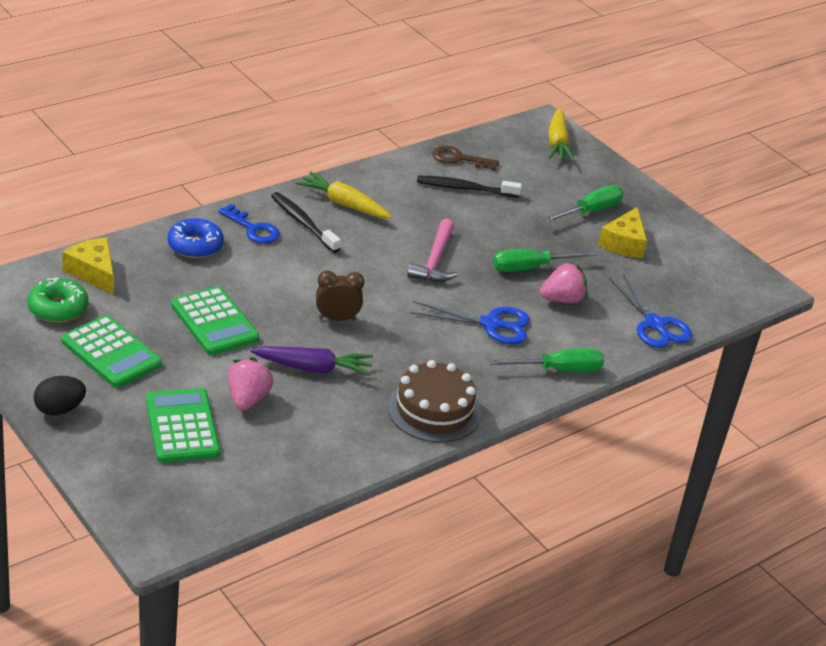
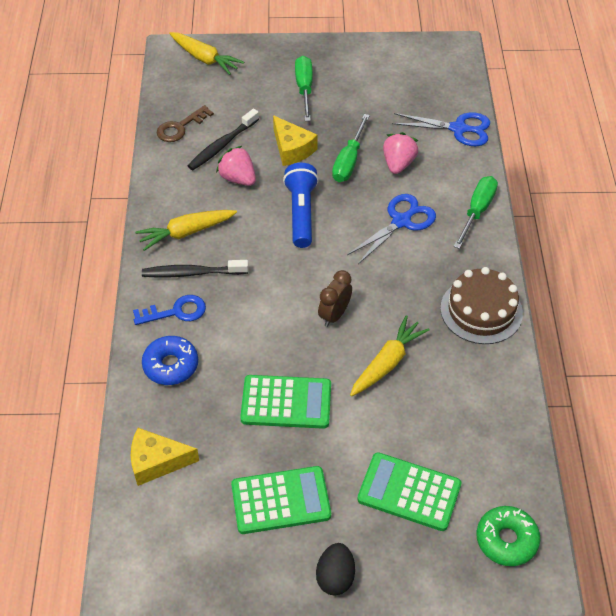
camera: 50 degrees left, 15 degrees up
green donut [27,278,89,323] -> green donut moved to [477,506,540,566]
pink strawberry [228,357,273,410] -> pink strawberry moved to [216,146,256,186]
purple carrot [250,346,373,376] -> yellow carrot [350,315,429,396]
pink hammer [407,219,458,282] -> blue flashlight [283,163,319,248]
yellow cheese [598,207,647,258] -> yellow cheese moved to [273,115,318,166]

